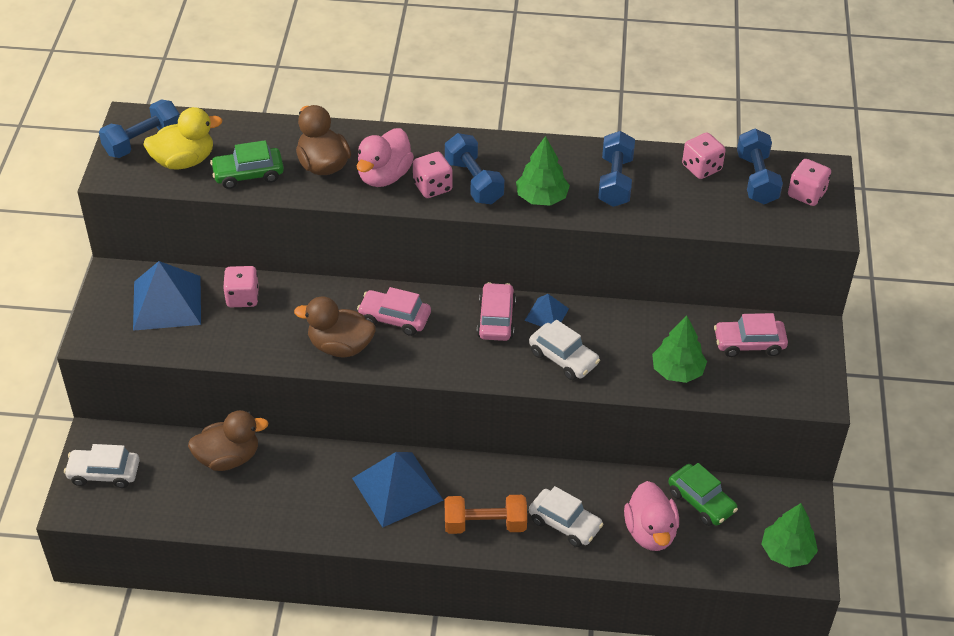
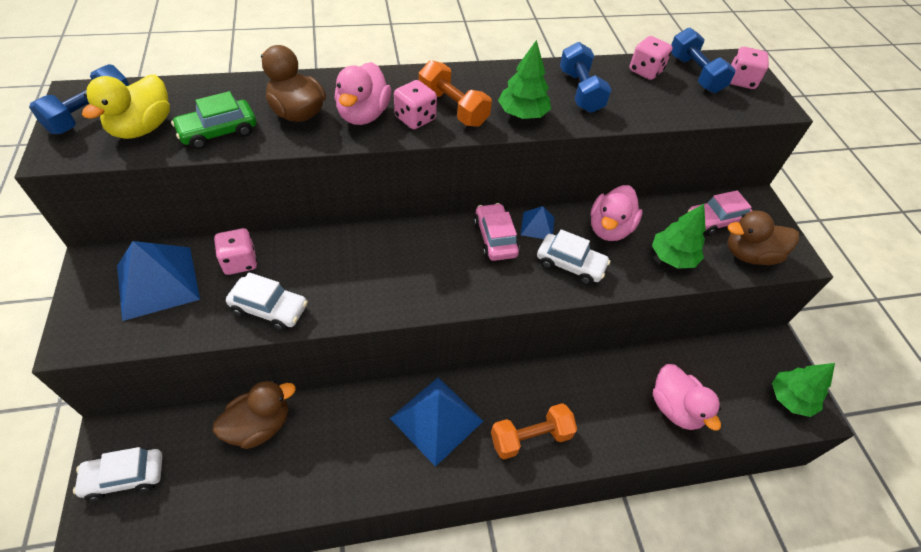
camera: 20 degrees left, 5 degrees up
yellow duck [143,107,222,170] -> yellow duck turned 150 degrees clockwise [82,74,170,139]
brown duck [294,296,376,358] -> brown duck moved to [728,211,799,265]
pink car [357,287,431,336] -> none
blue dumbbell [445,133,505,205] -> orange dumbbell [419,60,492,127]
white car [529,486,604,547] -> white car moved to [226,272,308,331]
green car [668,463,738,526] -> none
none -> pink duck [590,185,642,241]

